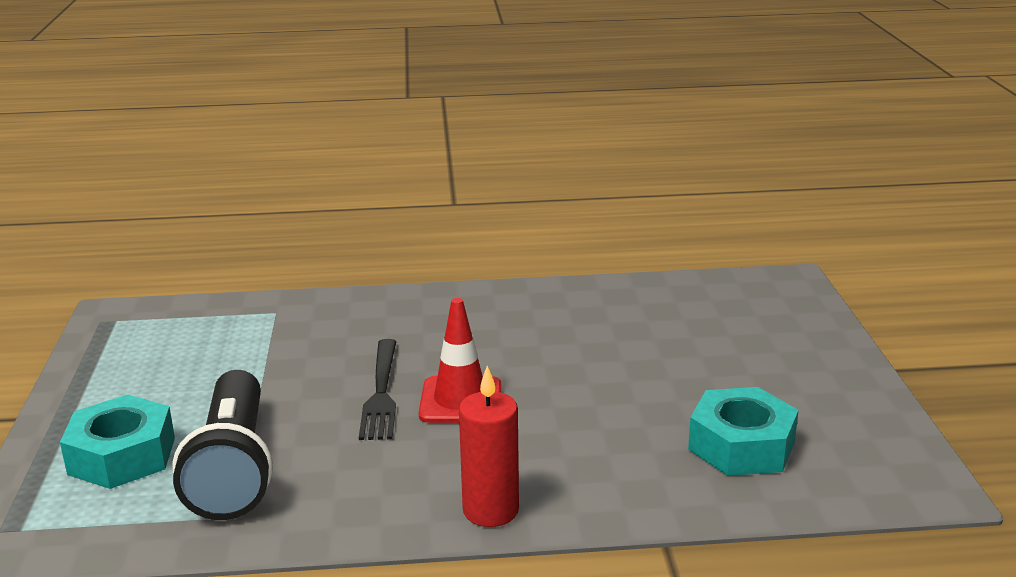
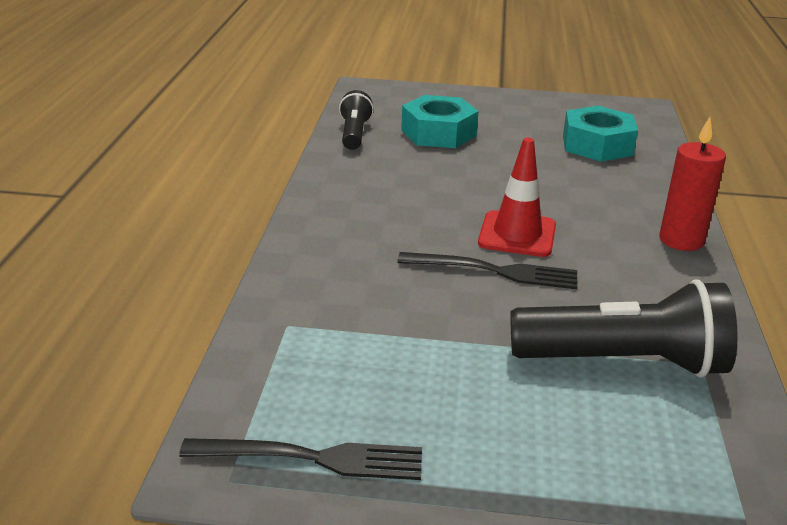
camera: 80 degrees left, 5 degrees up
turquoise nut [60,394,175,489] -> turquoise nut moved to [401,95,479,148]
none -> black fork [179,438,422,480]
none -> black flashlight [339,90,374,150]

